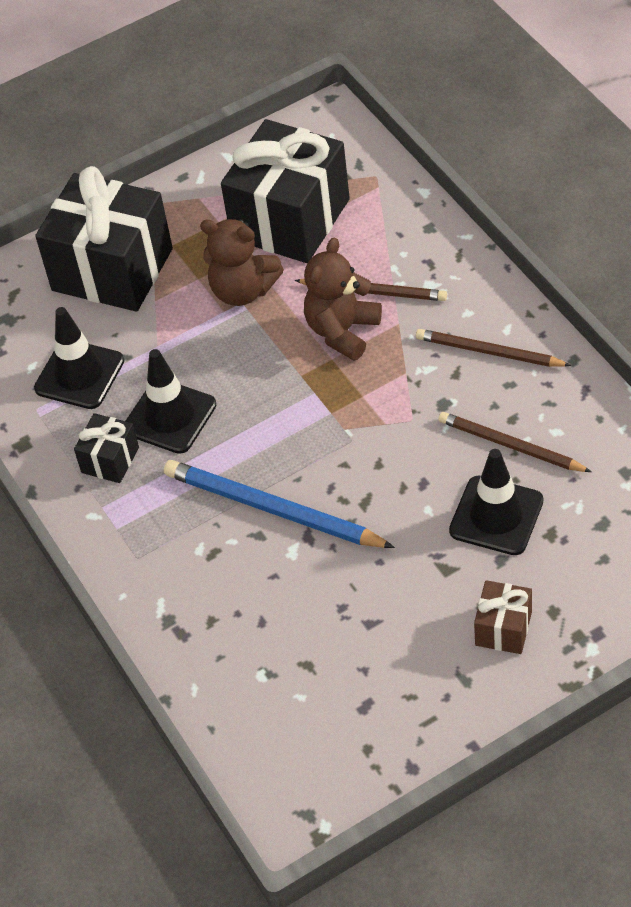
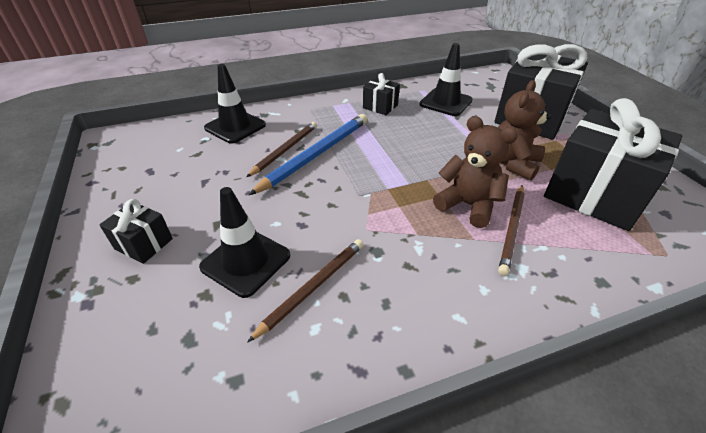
camera: 95 degrees right, 10 degrees down
black traffic cone [126,349,216,454] -> black traffic cone moved to [204,64,266,144]
brown pencil [416,329,571,367] -> brown pencil moved to [247,122,317,177]
brown gift [474,580,532,654] -> black gift [99,199,173,264]

